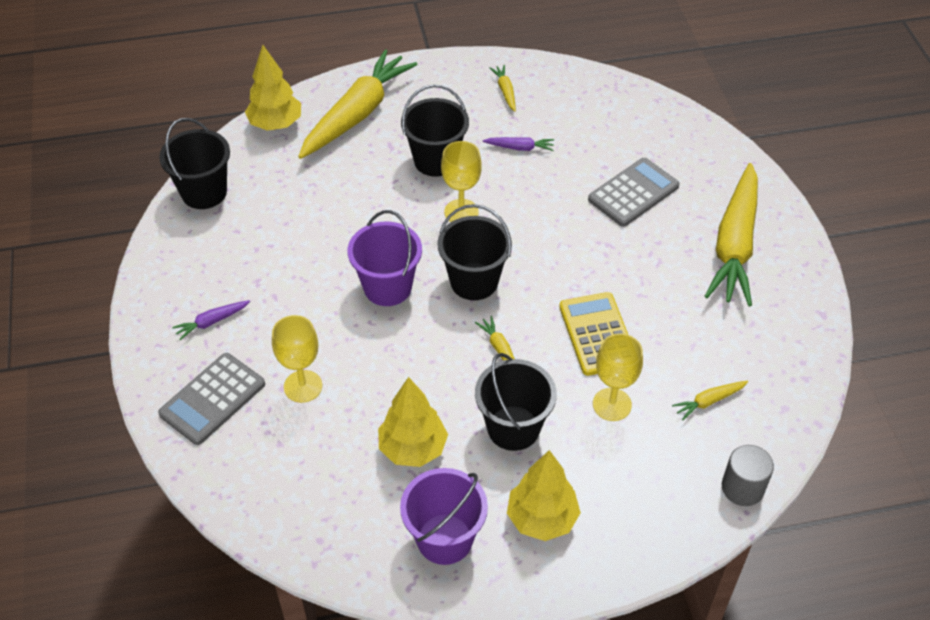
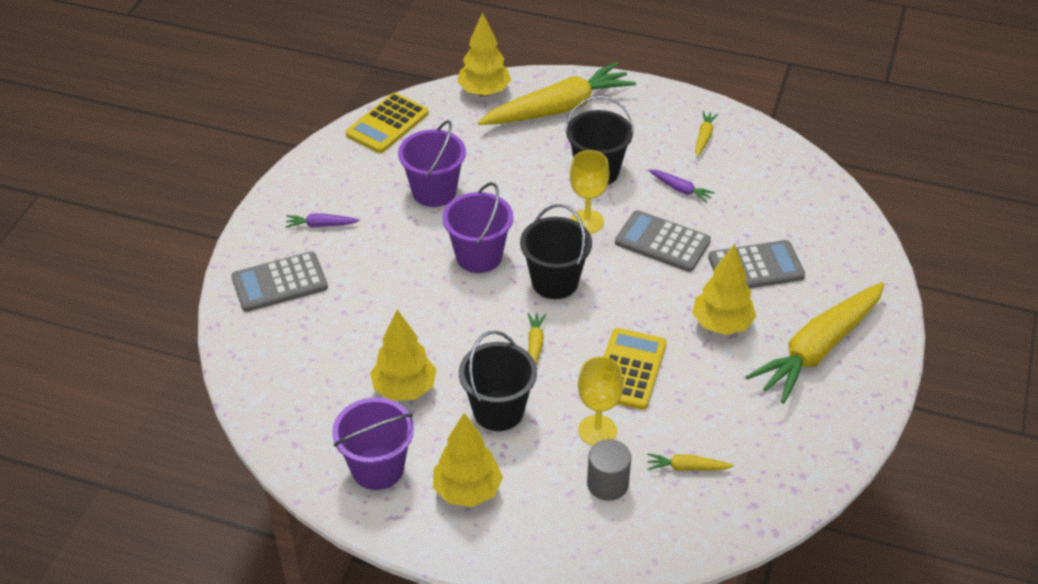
camera: 30 degrees right, 5 degrees down
black bucket [159,118,230,209] -> yellow calculator [346,93,429,153]
yellow goblet [272,315,322,403] -> none
grey cylinder [722,445,774,506] -> grey cylinder moved to [587,439,631,501]
none -> purple bucket [398,120,466,207]
none -> grey calculator [615,210,711,272]
none -> yellow tree [692,244,756,335]

